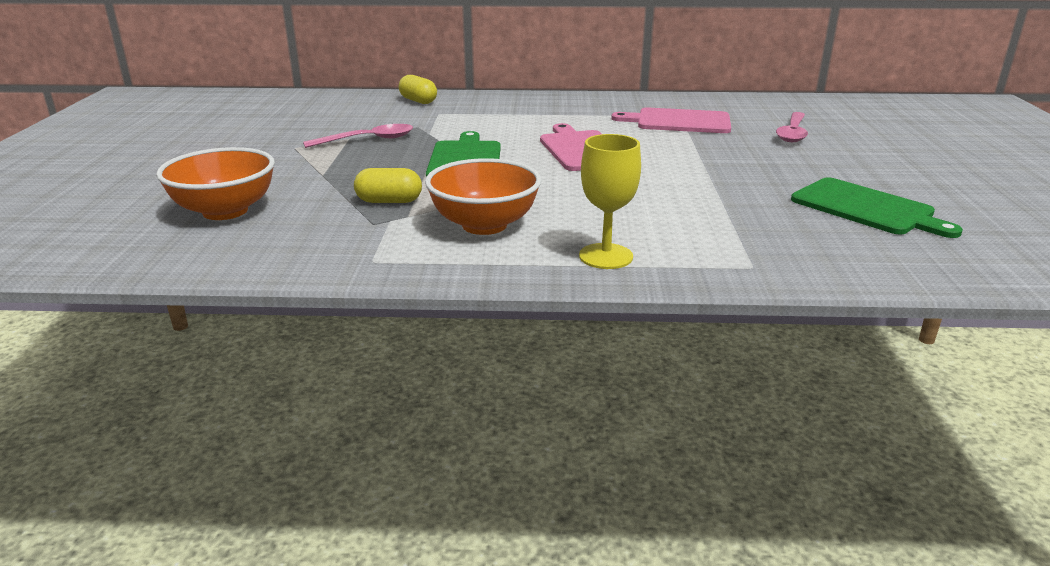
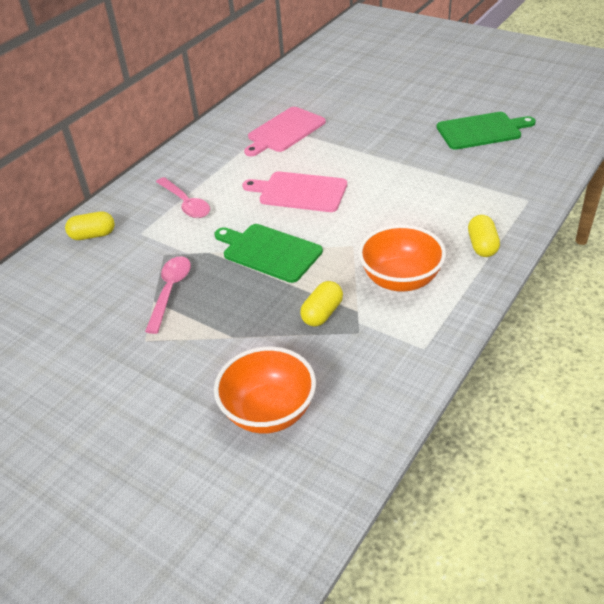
camera: 55 degrees left, 15 degrees up
yellow goblet [579,134,641,269] -> yellow capsule [468,215,500,257]
pink spoon [776,112,808,142] -> pink spoon moved to [156,177,210,218]

